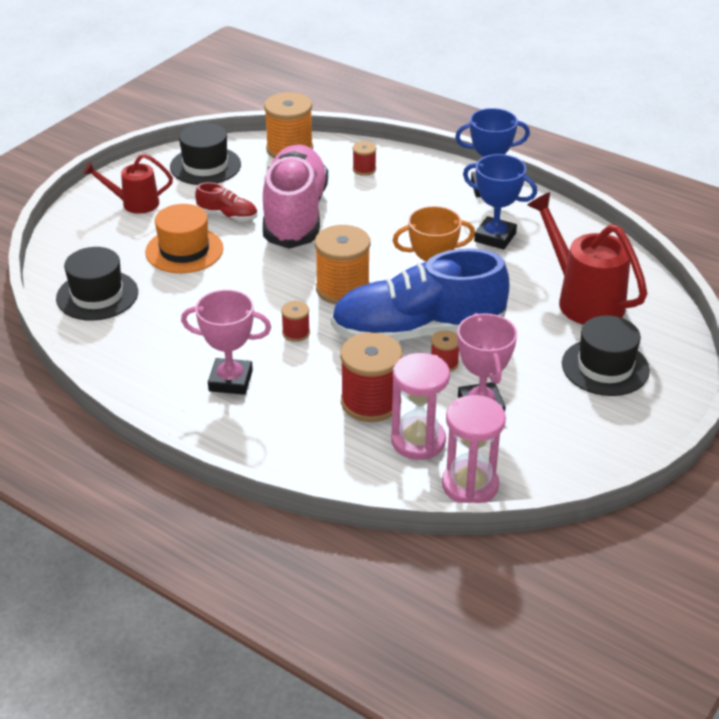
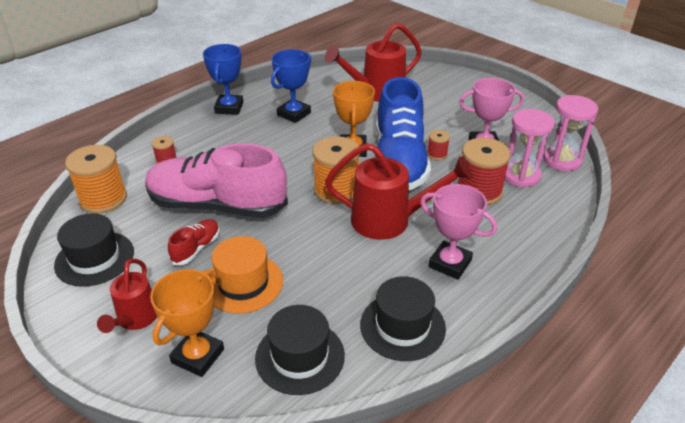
camera: 80 degrees left, 0 degrees up
pink trophy [181,289,271,395] -> pink trophy turned 75 degrees counterclockwise [420,184,497,280]
red spool [281,301,310,342] -> red watering can [325,143,473,240]
black hat [562,315,650,396] -> black hat moved to [360,276,446,361]
none -> orange trophy [150,269,224,377]

